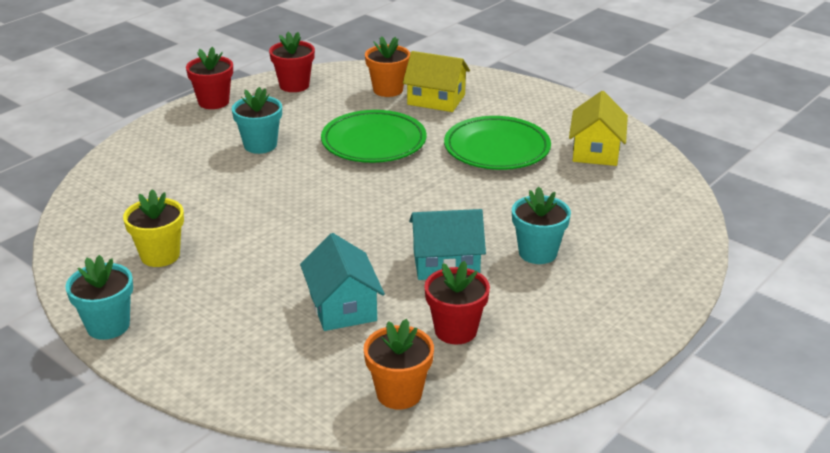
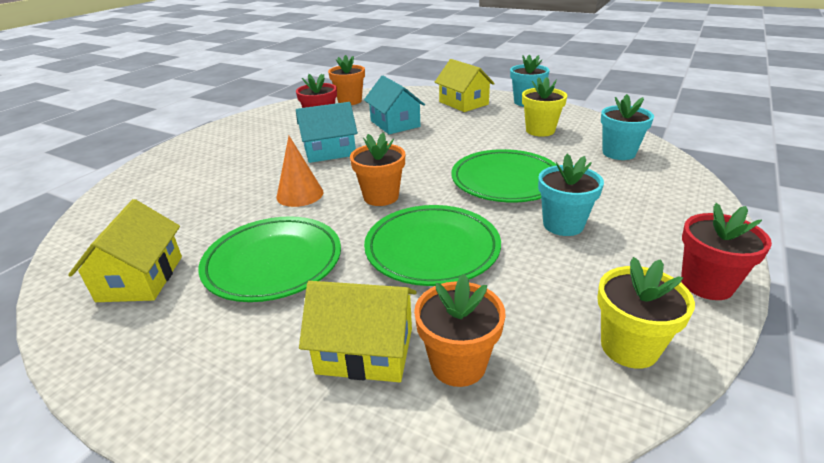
camera: 170 degrees right, 0 degrees up
red flower pot [269,32,315,92] -> yellow flower pot [597,257,695,369]
turquoise flower pot [512,186,571,264] -> turquoise flower pot moved to [601,94,654,160]
none -> orange cone [277,136,324,207]
none -> orange flower pot [350,133,405,206]
none -> yellow house [435,59,495,112]
none -> green plate [451,149,556,202]

